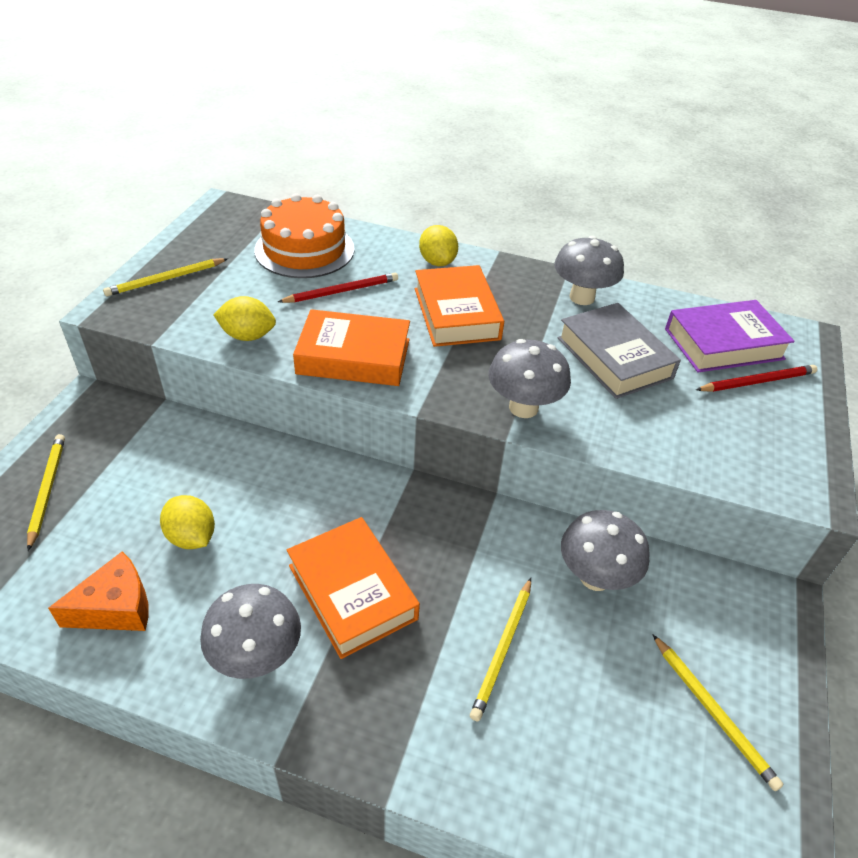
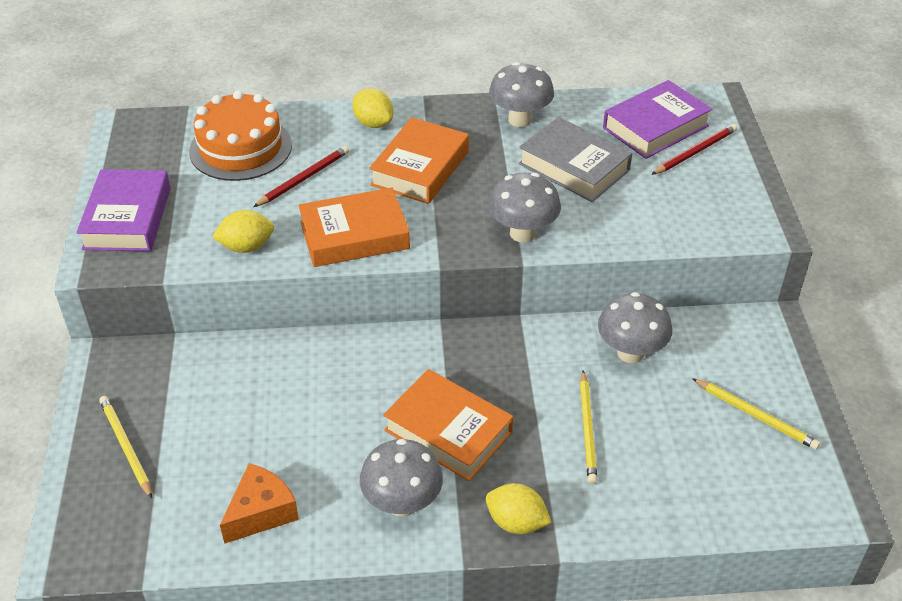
camera: 20 degrees left, 0 degrees up
yellow pencil [103,258,228,297] -> purple book [76,169,171,251]
yellow lemon [160,495,215,549] -> yellow lemon moved to [486,483,552,534]
orange book [415,265,504,347] -> orange book turned 60 degrees clockwise [369,117,469,204]

